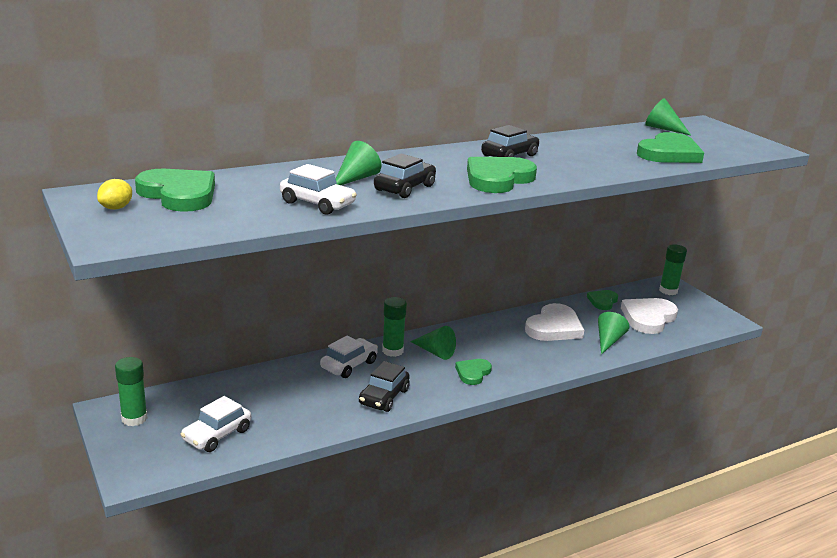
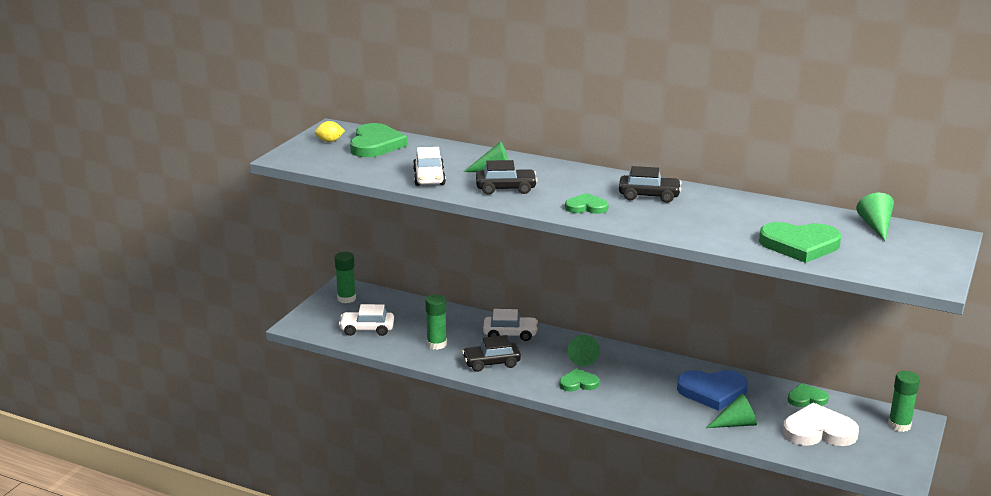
camera: 55 degrees right, 0 degrees up
green glue stick [382,297,407,357] -> green glue stick moved to [425,294,447,350]
green heart [467,157,537,193] -> green heart [565,193,609,214], size x0.57
white heart [525,303,584,341] -> blue heart [677,370,748,411]

